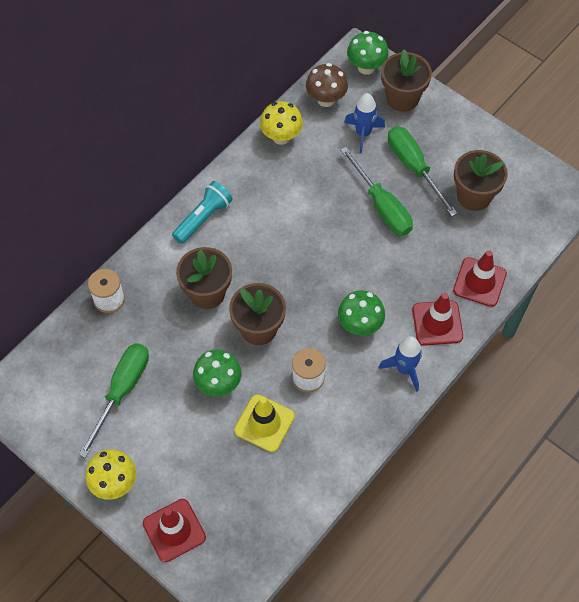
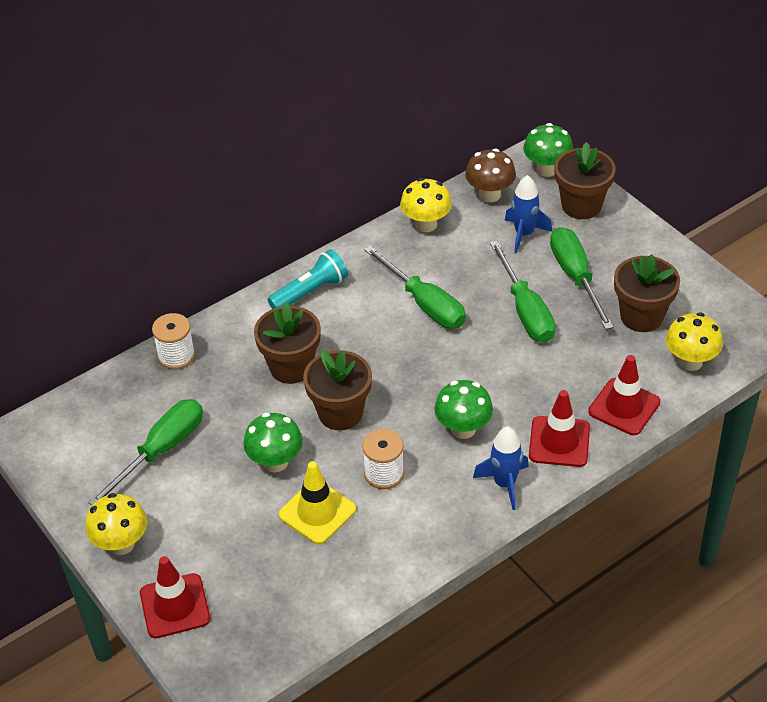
camera: 15 degrees right, 15 degrees down
none -> green screwdriver [364,245,466,329]
none -> yellow mushroom [666,313,723,371]

